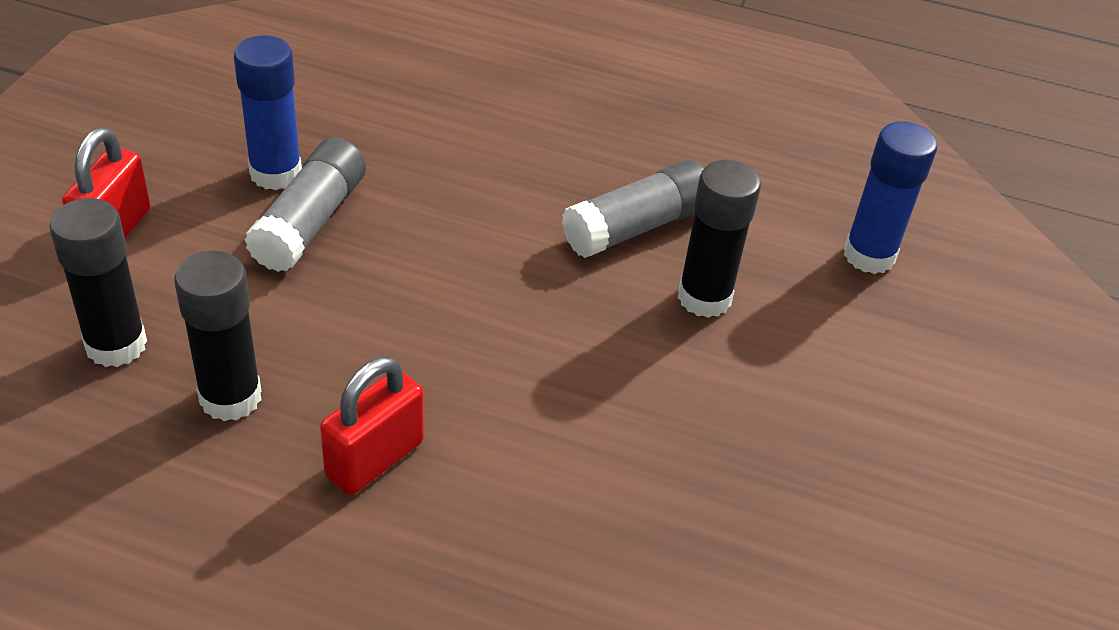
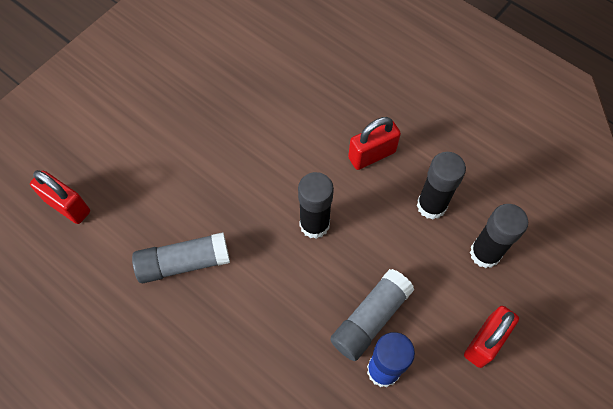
camera: 155 degrees left, 20 degrees up
black glue stick [678,160,761,318] -> black glue stick moved to [298,172,334,239]
blue glue stick [844,121,937,274] -> red padlock [30,170,90,224]

